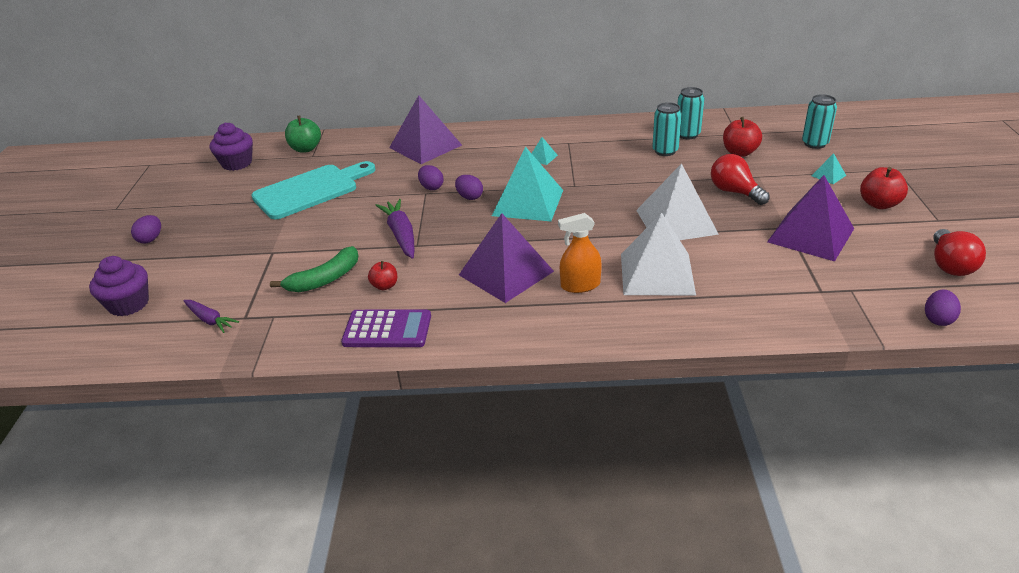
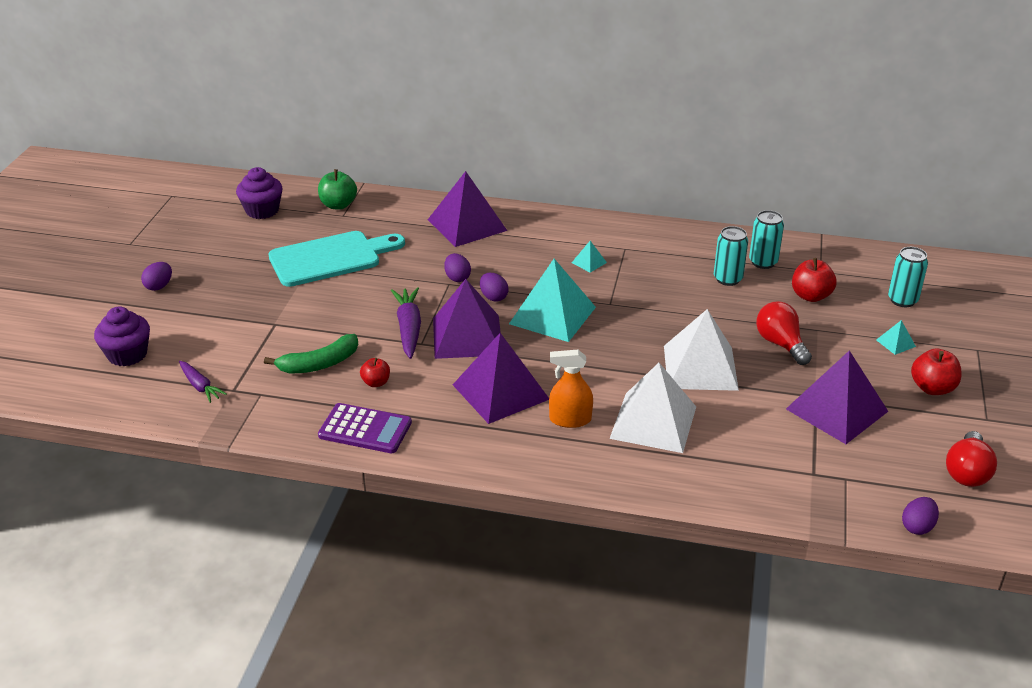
camera: 10 degrees right, 0 degrees up
none -> purple pyramid [433,279,501,359]

